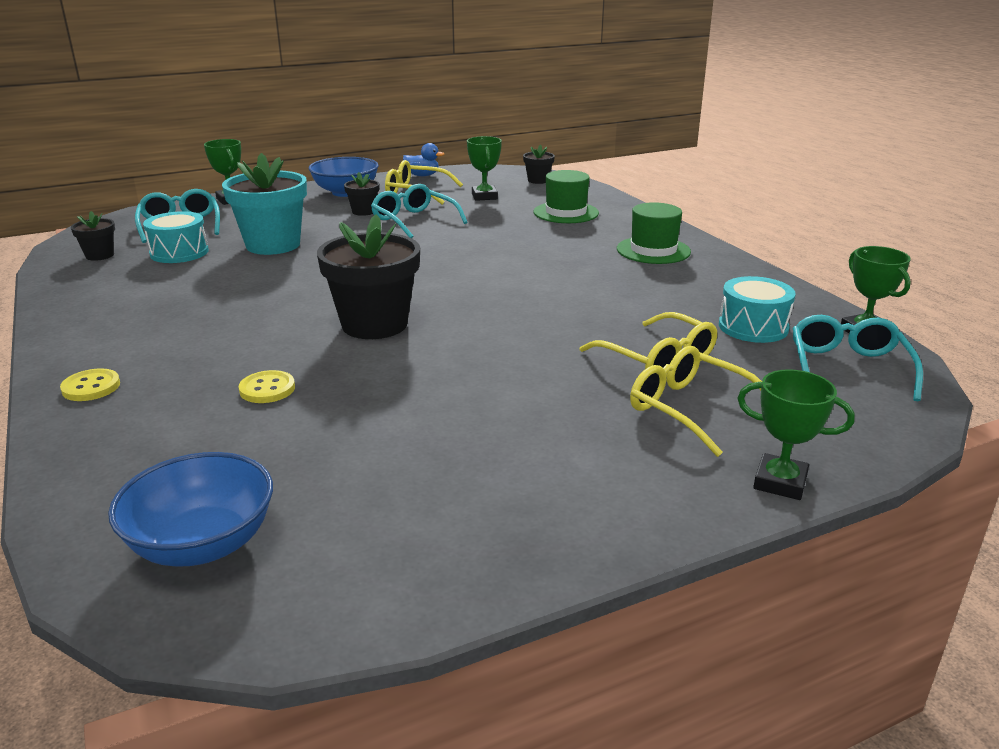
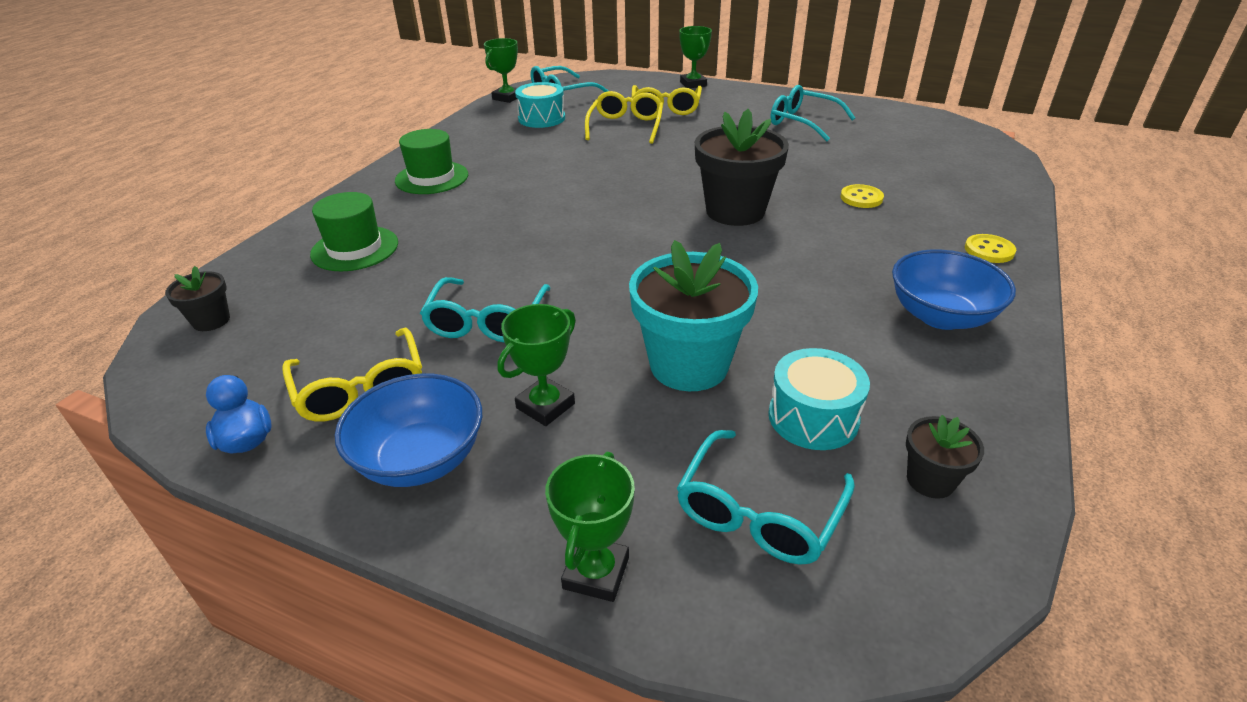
camera: 130 degrees left, 10 degrees up
blue bowl [108,452,273,567] -> blue bowl moved to [892,250,1016,330]
black flower pot [344,172,379,216] -> none
green trophy [467,136,502,201] -> green trophy moved to [497,304,576,426]
none -> turquoise glasses [770,85,855,141]

